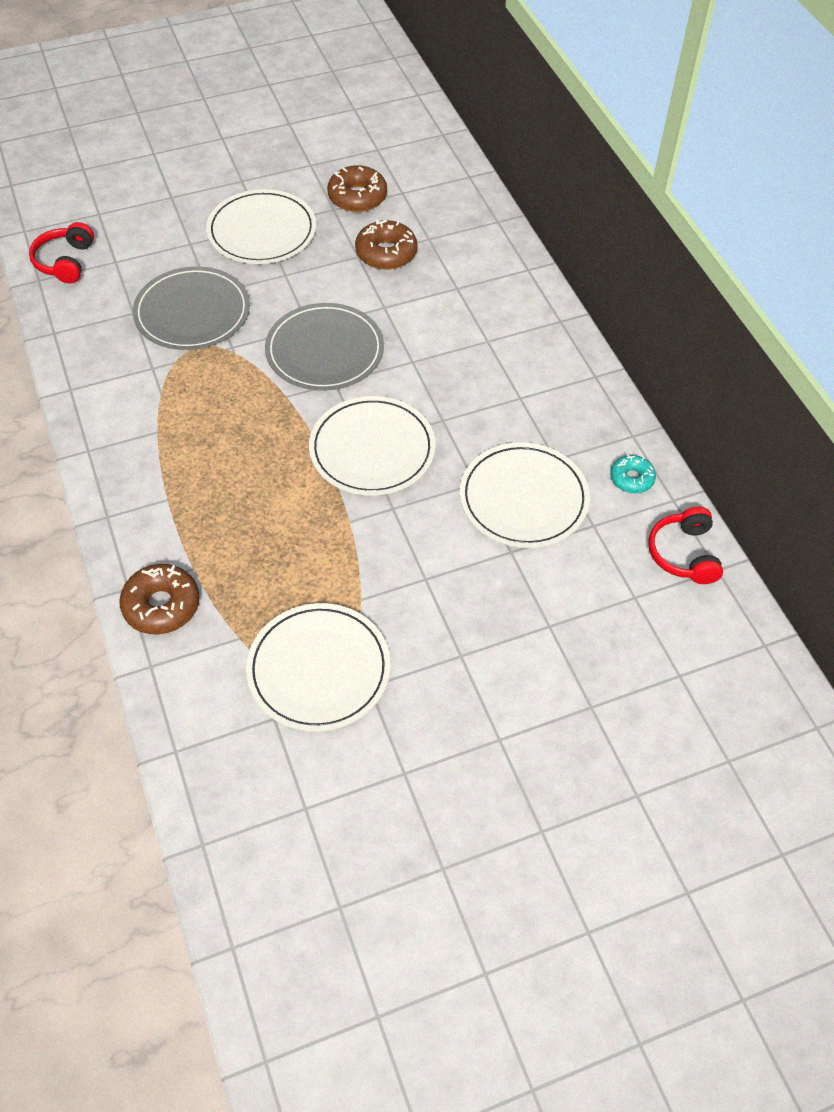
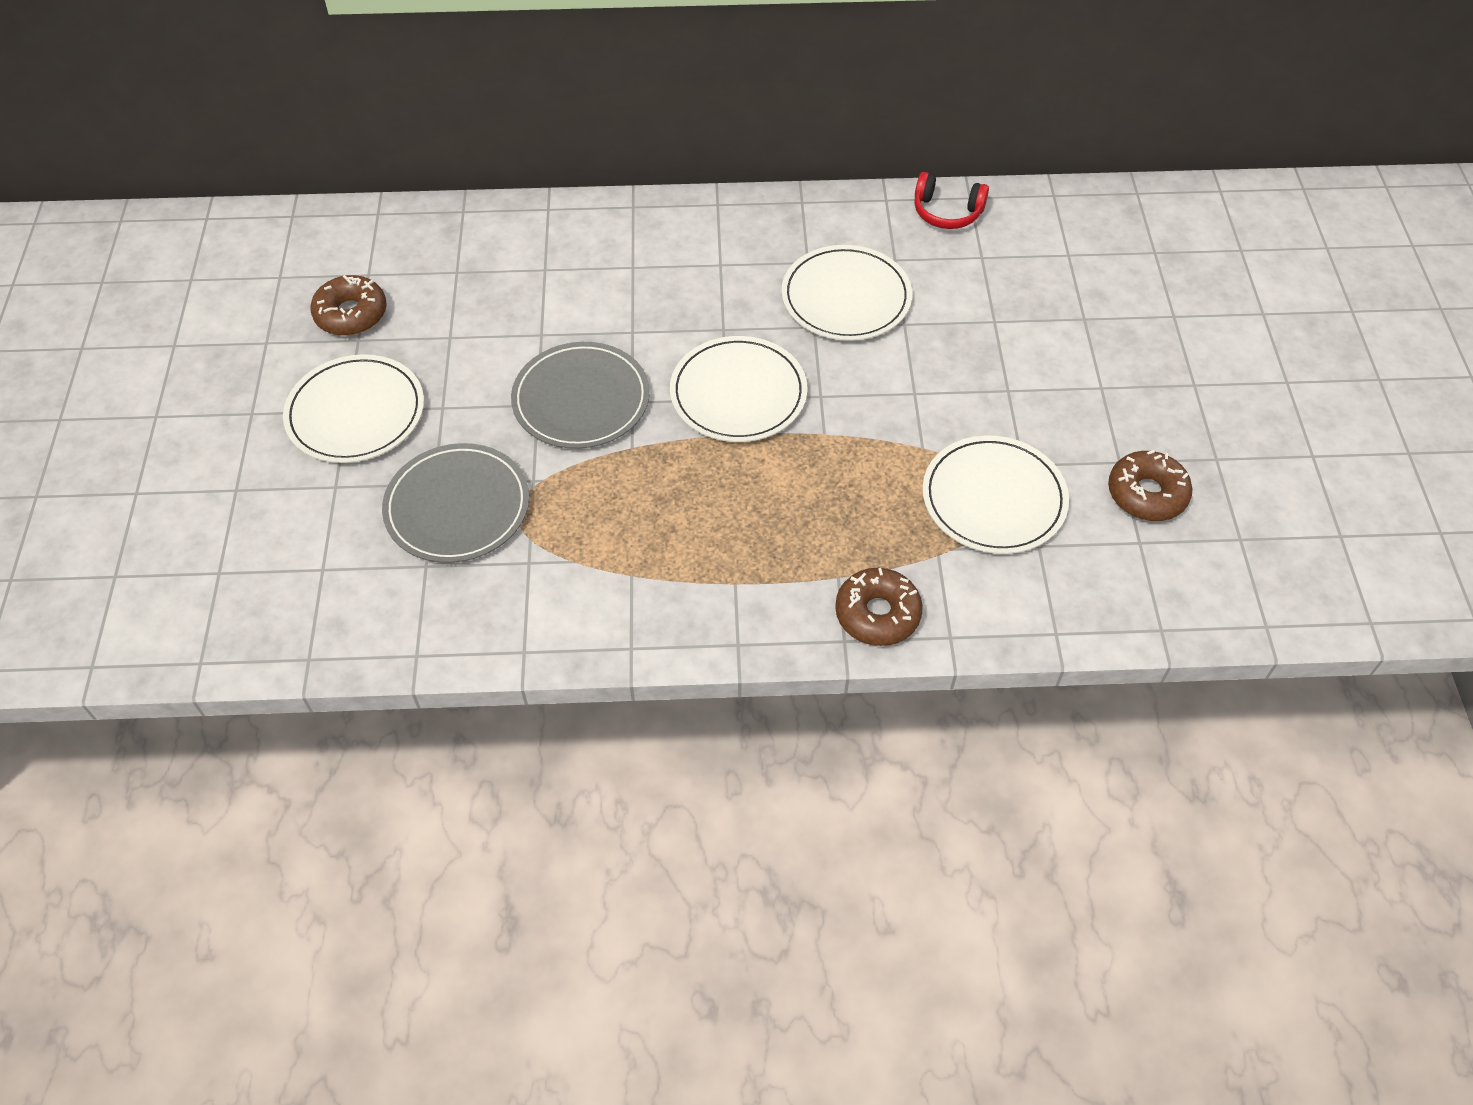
camera: 70 degrees left, 0 degrees up
red headphones [29,222,94,283] -> none
brown donut [355,219,418,270] -> brown donut moved to [1108,450,1193,521]
turquoise donut [610,455,656,493] -> none

